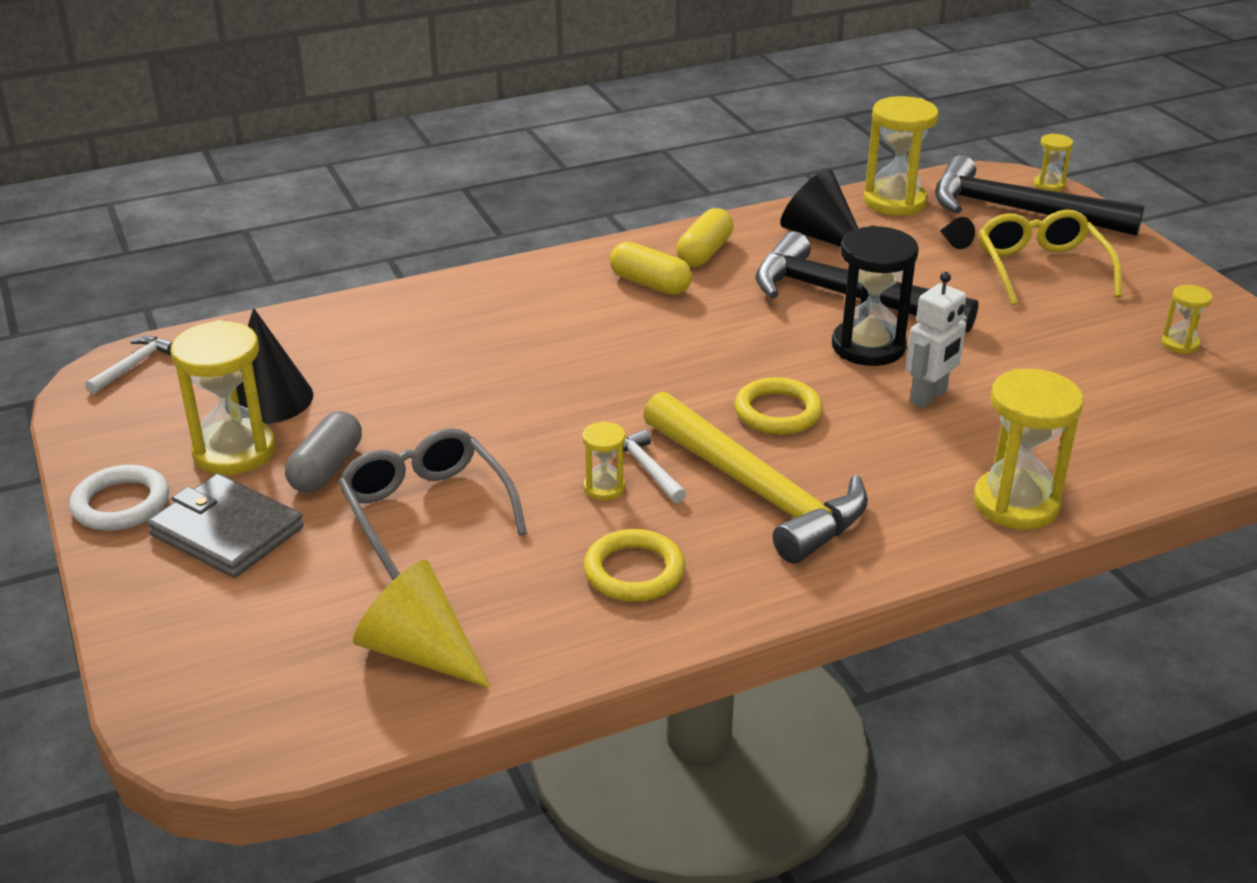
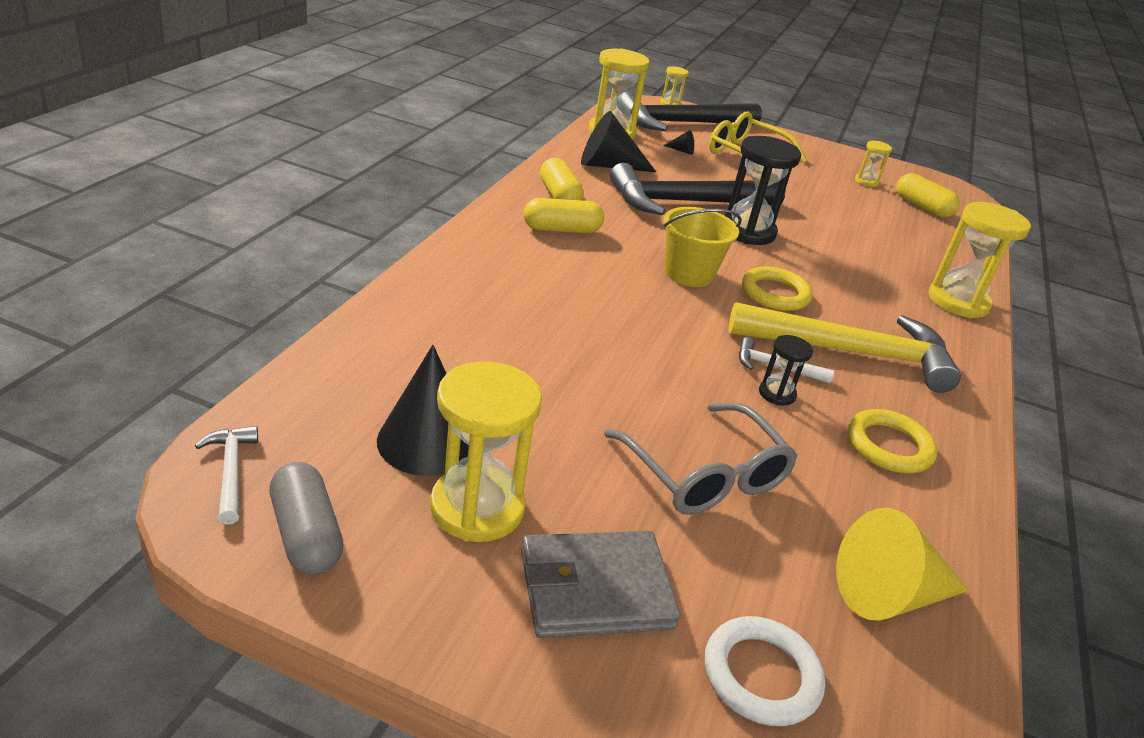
camera: 50 degrees left, 0 degrees up
white ring [70,465,169,531] -> white ring moved to [705,616,825,726]
grey capsule [285,411,362,493] -> grey capsule moved to [269,462,344,575]
grey glasses [338,428,527,580] -> grey glasses turned 135 degrees counterclockwise [604,402,798,515]
yellow hourglass [582,421,626,501] -> black hourglass [759,335,813,405]
white robot [906,272,967,408] -> none
none -> yellow bucket [664,207,742,287]
none -> yellow capsule [896,173,960,218]

